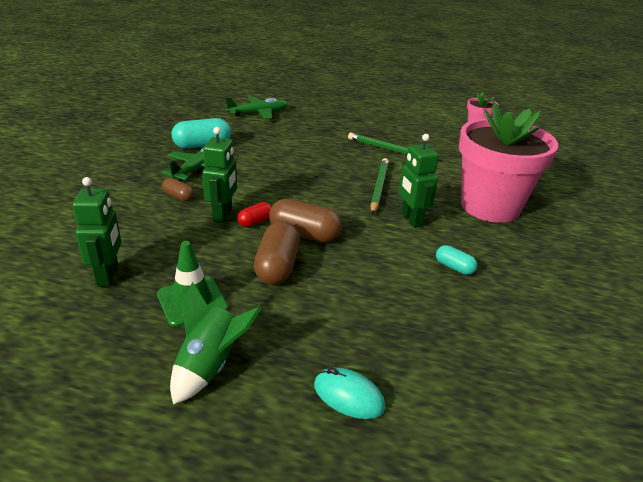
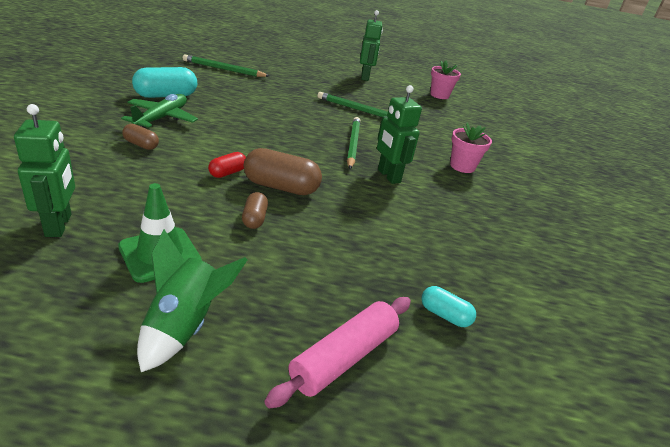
camera: 10 degrees left, 0 degrees up
green robot [202,127,237,223] -> green robot moved to [360,10,383,81]
green plane [226,97,288,119] -> green pencil [183,55,269,77]
brown capsule [254,221,300,285] -> brown capsule [242,192,268,229], size x0.55
turquoise mouse [314,367,385,419] -> pink rolling pin [265,297,411,409]
turquoise capsule [436,245,477,275] -> turquoise capsule moved to [422,286,476,327]
pink flower pot [459,102,558,223] -> pink flower pot [450,123,492,173], size x0.44

